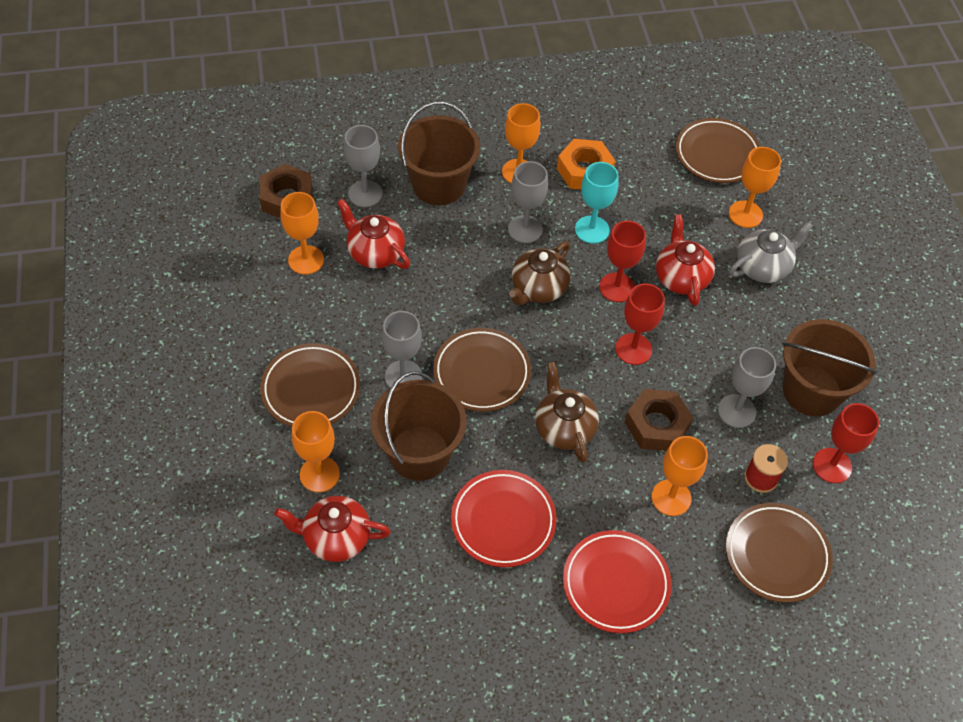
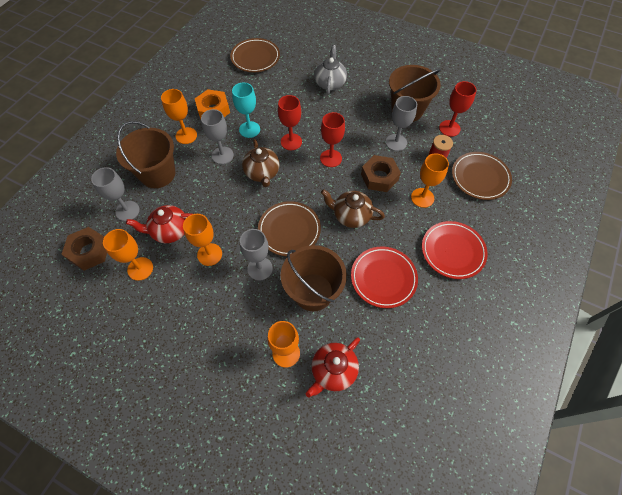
camera: 50 degrees left, 5 degrees up
brown plate [260,343,360,427] -> none
red teapot [656,214,715,306] -> none
orange goblet [729,147,781,228] -> orange goblet moved to [183,214,222,266]

